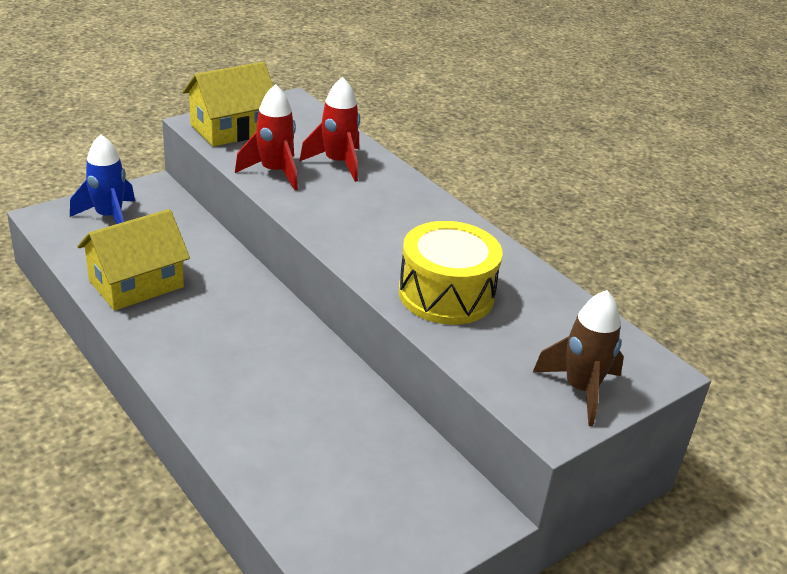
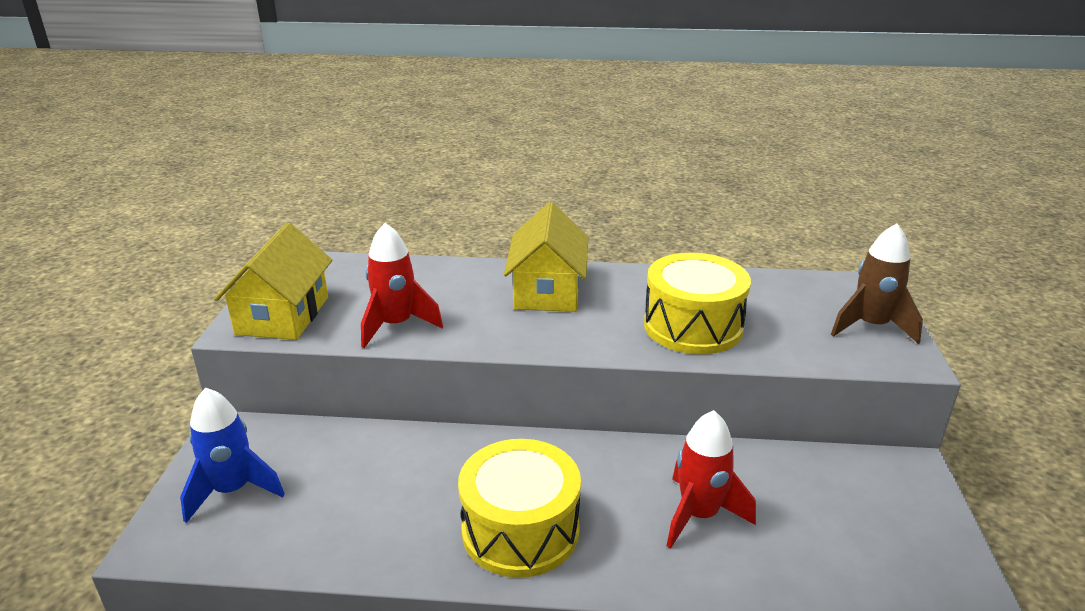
camera: 45 degrees left, 5 degrees down
yellow house [77,209,190,311] -> yellow house moved to [504,202,588,312]
red rocket [299,77,360,182] -> red rocket moved to [667,410,756,549]
none -> yellow drum [458,439,581,578]

